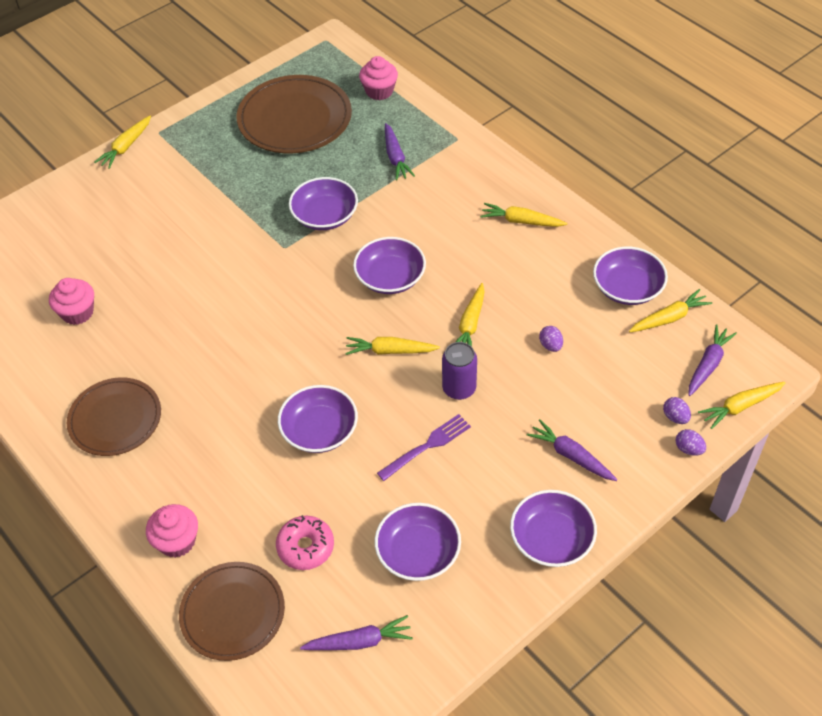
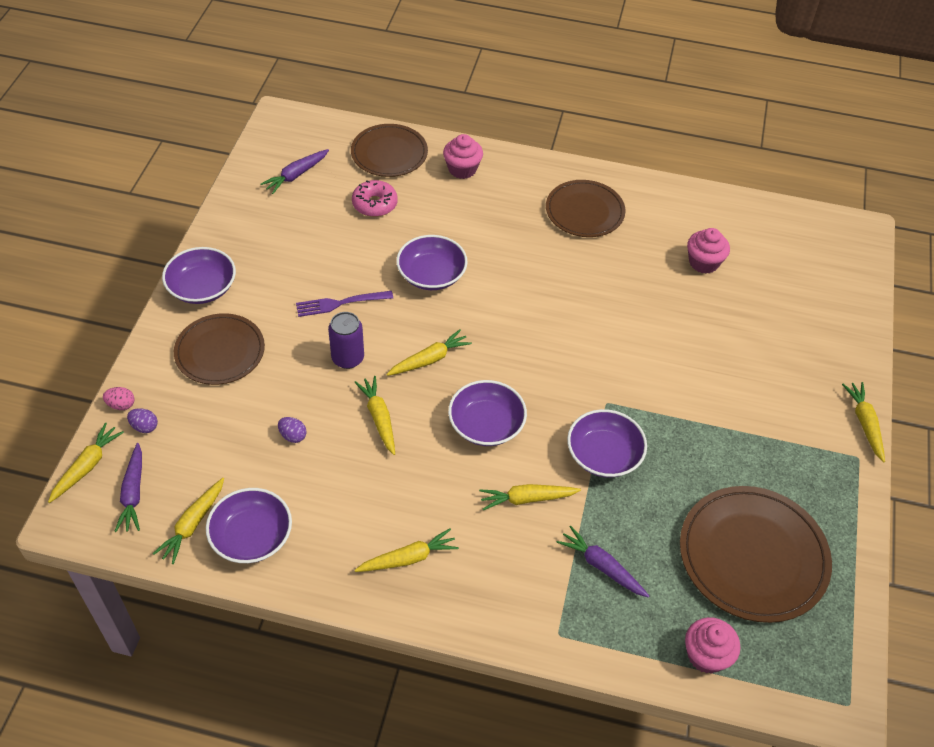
camera: 140 degrees right, 0 degrees up
purple bowl [375,503,461,581] -> none
purple fork [377,414,471,481] -> purple fork turned 60 degrees clockwise [296,291,393,317]
purple carrot [527,419,618,481] -> brown plate [174,313,265,385]
purple egg [675,429,706,456] -> pink egg [103,387,135,410]
none -> yellow carrot [479,484,581,510]

